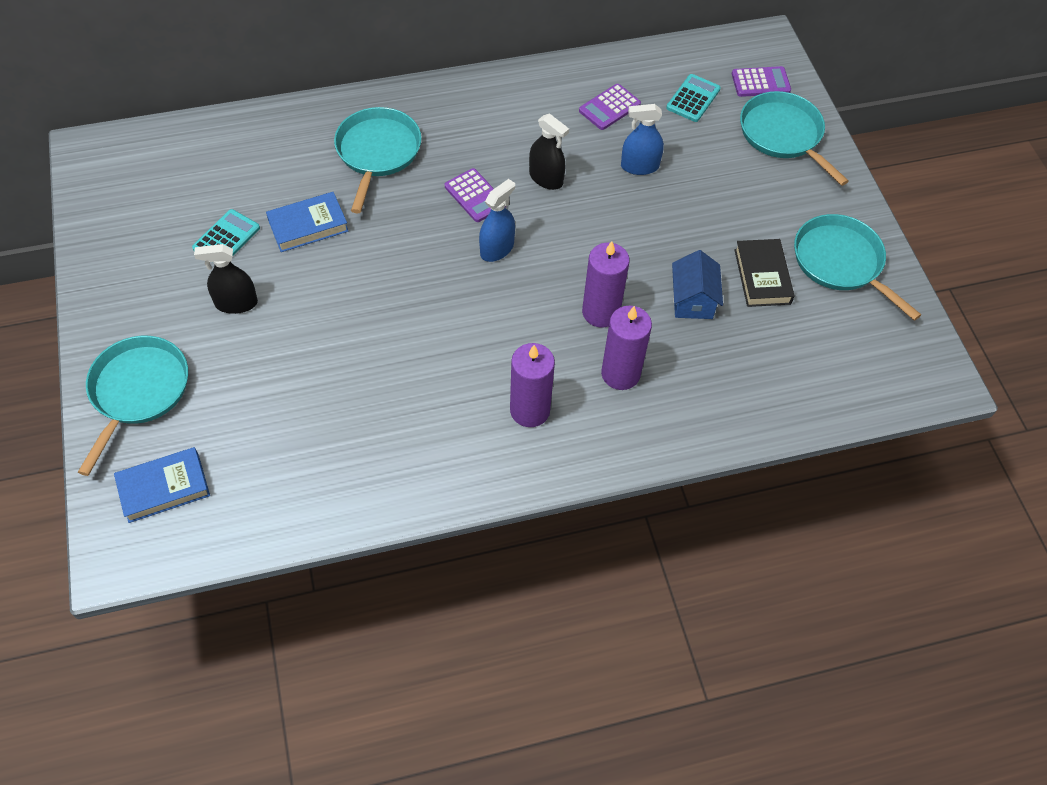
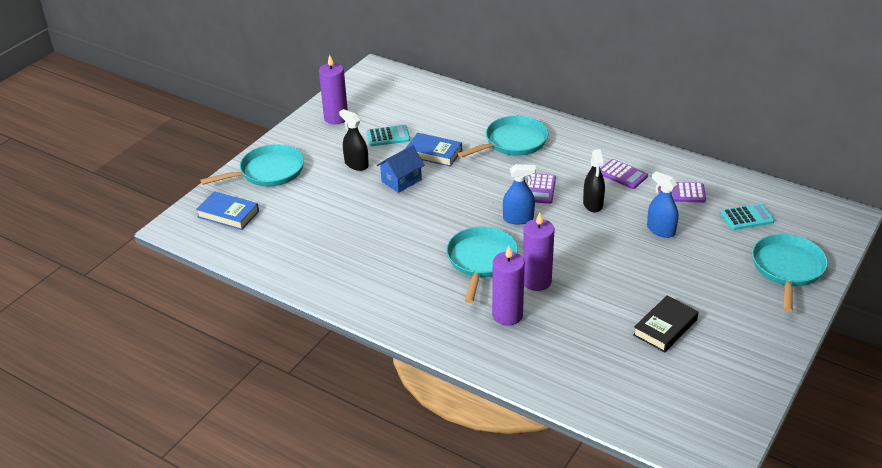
camera: 50 degrees right, 20 degrees down
purple candle [510,343,555,427] -> purple candle moved to [319,55,348,124]
blue house [672,250,723,319] -> blue house moved to [377,145,424,193]
purple calculator [732,66,791,97] -> purple calculator moved to [600,159,648,189]
turquoise pan [794,214,921,321] -> turquoise pan moved to [446,226,518,303]

